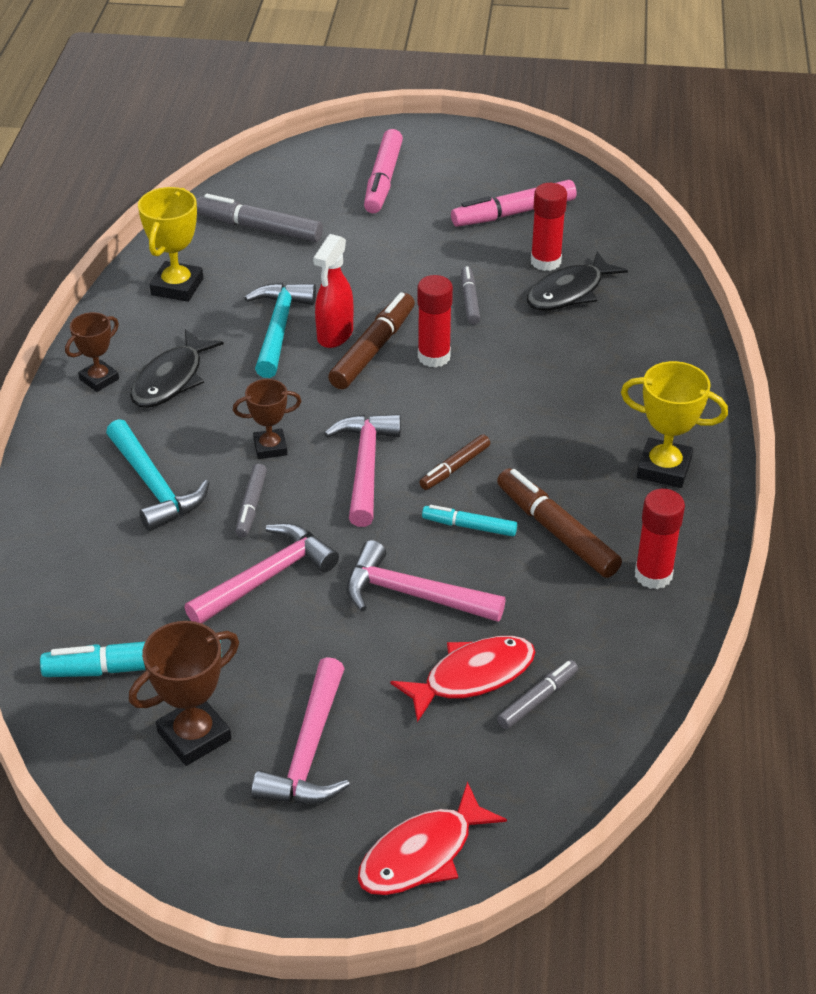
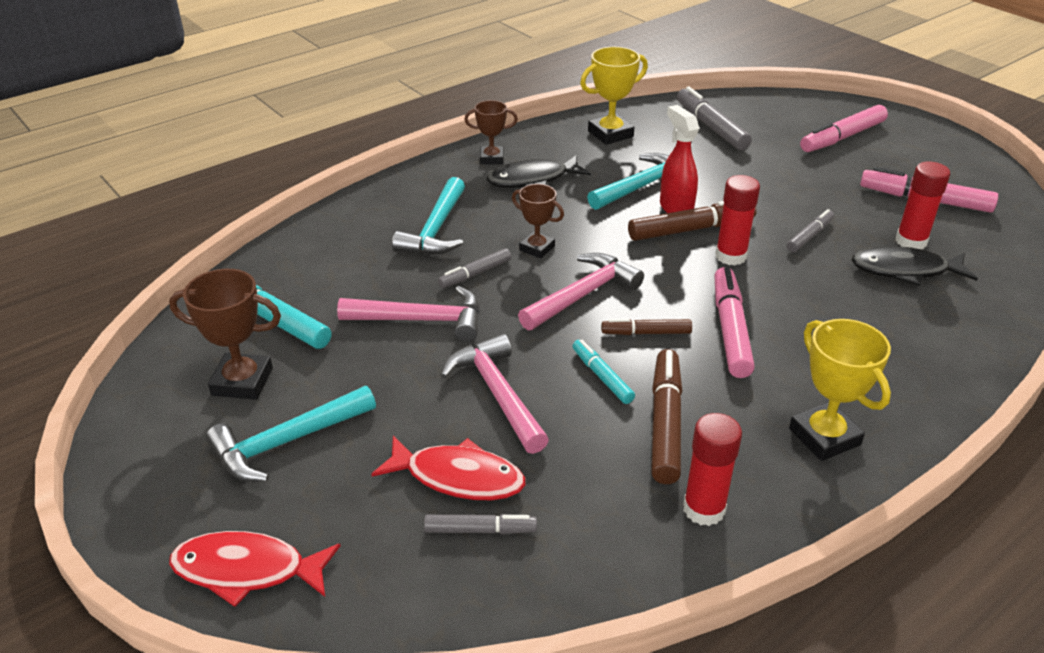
camera: 45 degrees right, 5 degrees down
pink hammer [251,657,350,804] -> turquoise hammer [206,386,376,482]
red spray bottle [313,234,353,348] -> red spray bottle turned 90 degrees clockwise [660,105,699,213]
none -> pink marker [714,267,755,378]

